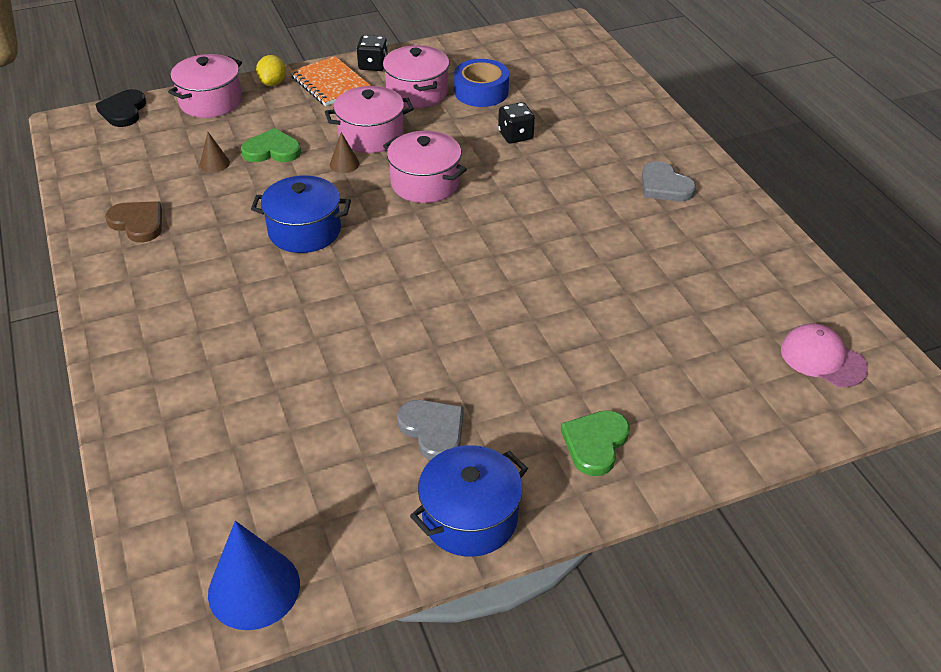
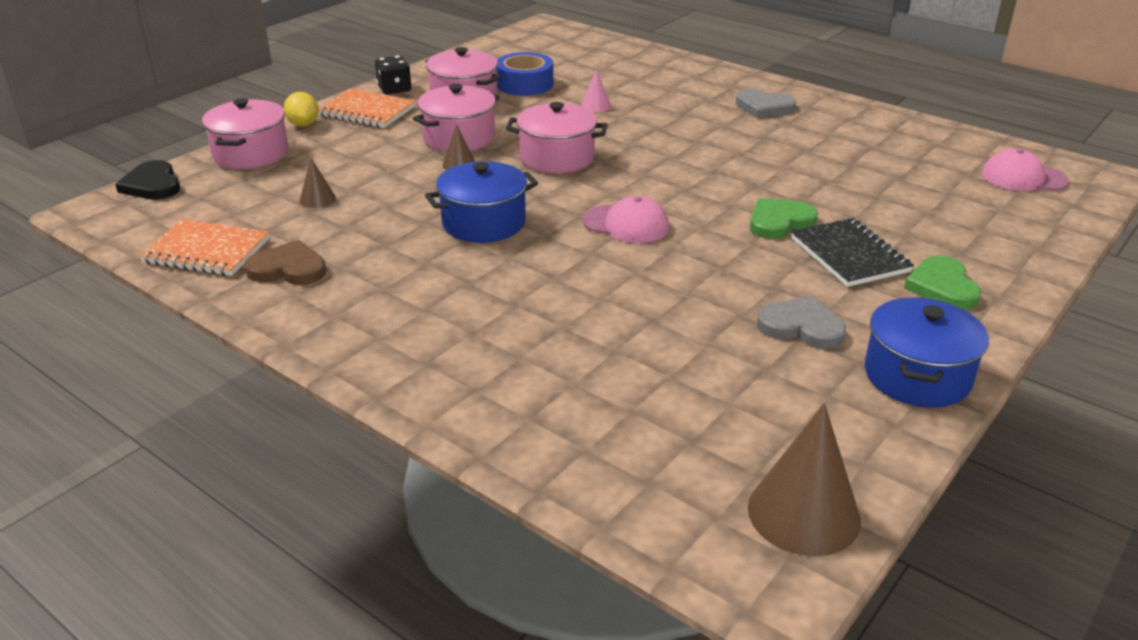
camera: 30 degrees left, 10 degrees down
blue cone [208,521,300,630] -> brown cone [748,403,861,556]
green heart [241,128,301,162] -> green heart moved to [750,198,818,239]
black dice [498,102,535,144] -> pink cone [581,69,611,112]
none -> orange notebook [139,219,270,276]
none -> pink cap [583,196,669,243]
none -> black notebook [791,218,914,287]

